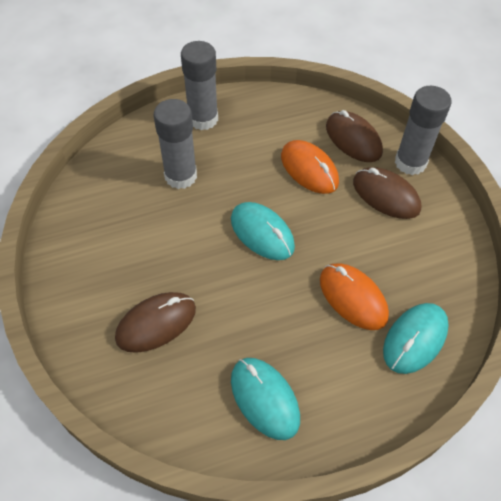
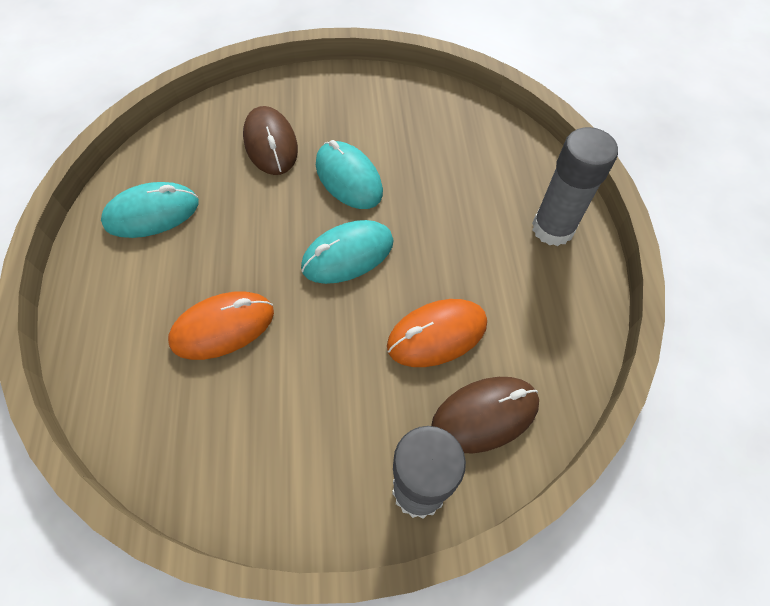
camera: 105 degrees right, 5 degrees up
grey glue stick [154,99,197,189] -> none
brown mouse [353,167,421,219] -> none
turquoise mouse [383,303,449,374] -> turquoise mouse moved to [316,140,383,209]

